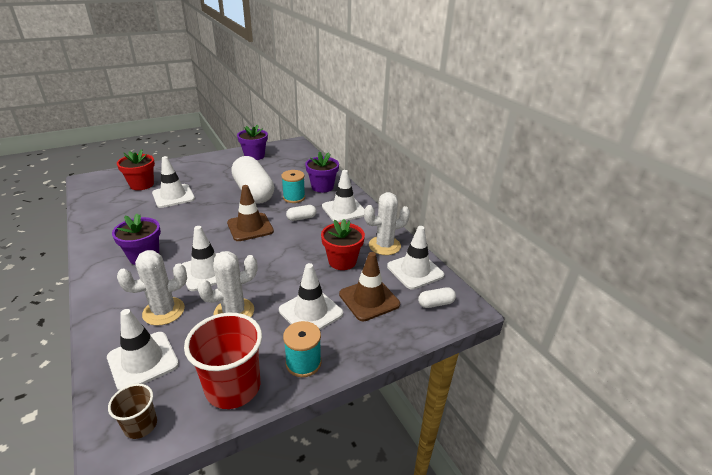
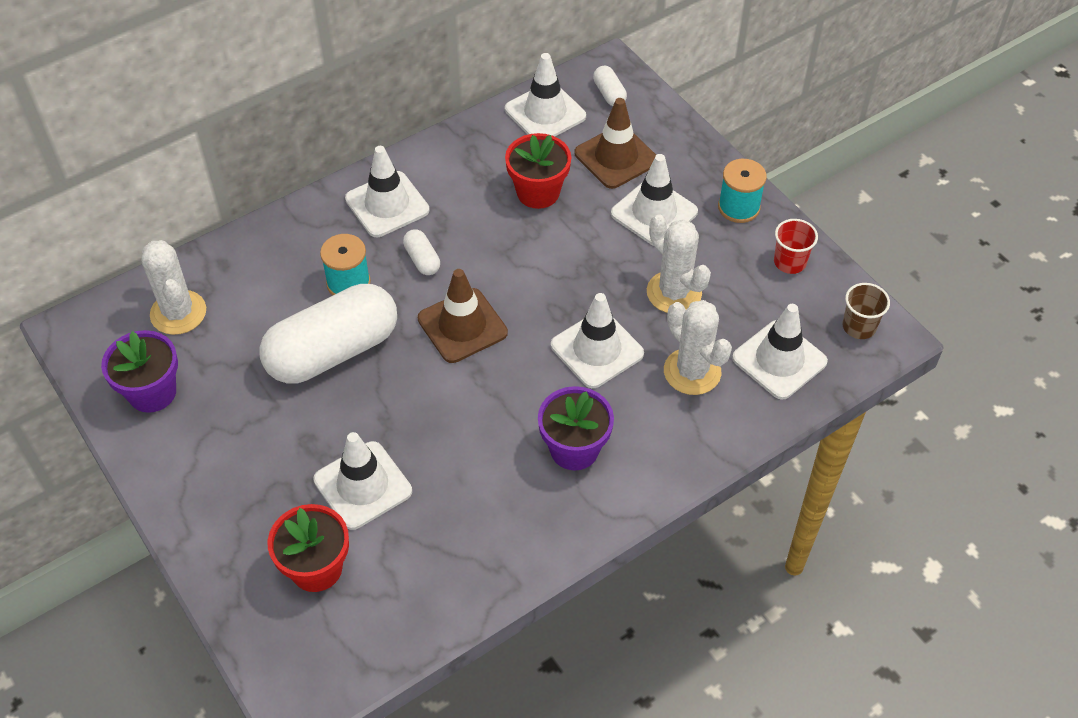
camera: 95 degrees left, 20 degrees up
red cup [184,313,262,409] -> red cup [774,219,818,274], size x0.53
purple flower pot [305,151,339,193] -> none
white cactus [364,192,410,255] -> white cactus moved to [141,240,206,335]

